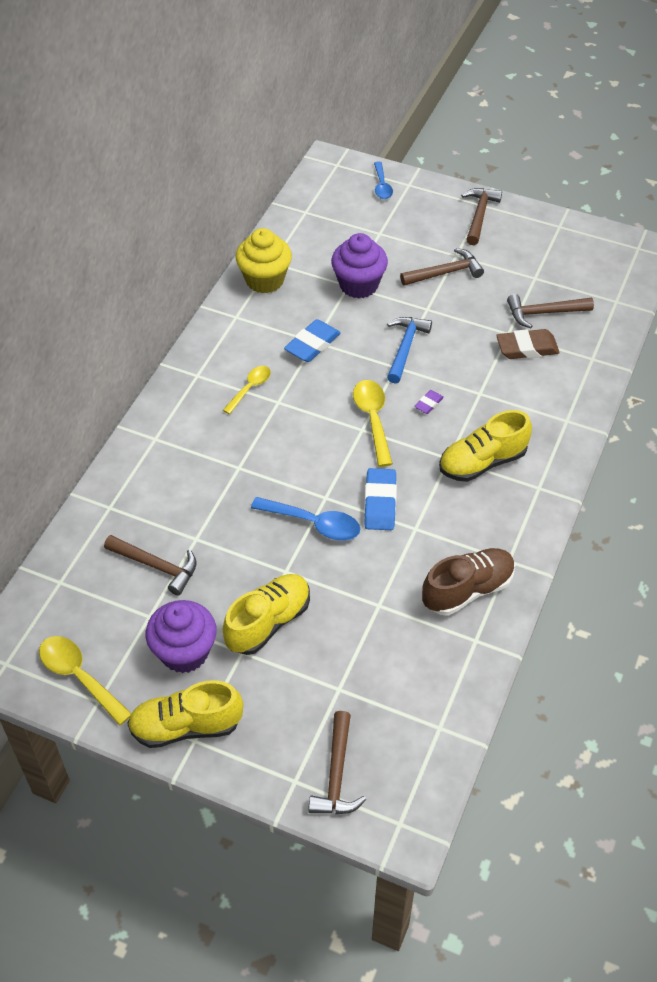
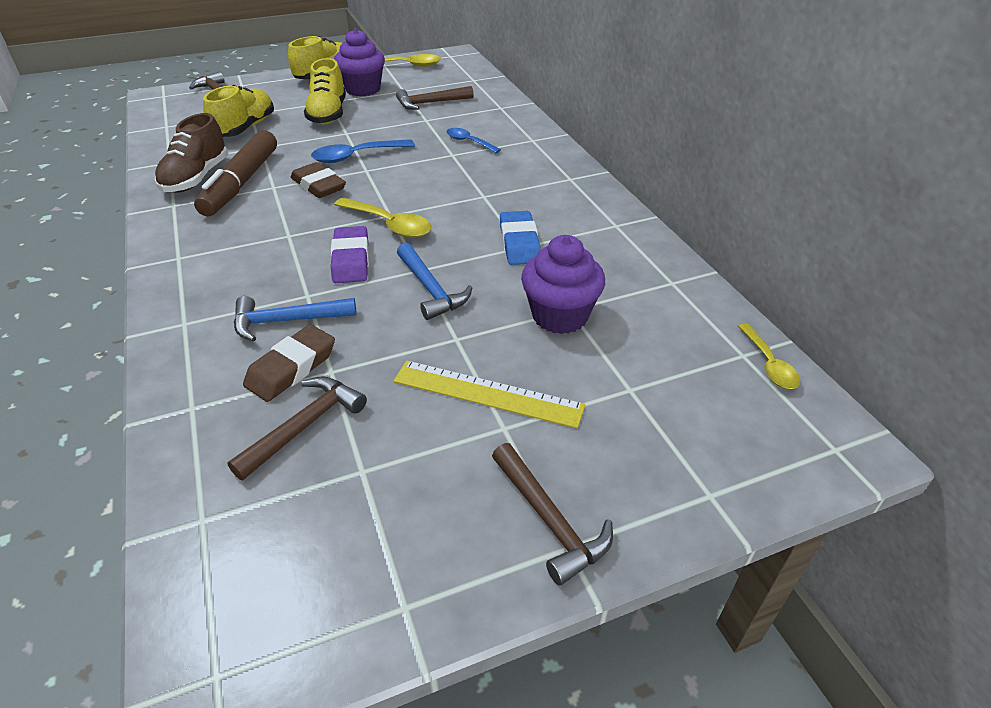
camera: 135 degrees right, 10 degrees down
yellow spoon [223,366,271,414] -> yellow spoon moved to [738,323,800,389]
yellow cupcake [235,228,292,293] -> none
blue eraser [364,468,397,530] -> brown eraser [291,162,346,198]
blue spoon [374,162,393,199] -> blue spoon moved to [446,128,501,153]
brown hammer [400,248,484,286] -> yellow ruler [394,360,585,428]
purple eraser [414,390,444,414] -> purple eraser [331,226,369,283], size x1.89
yellow shoe [439,410,532,482] -> yellow shoe moved to [203,85,274,137]
none -> brown marker [194,130,277,216]
none -> blue hammer [234,296,357,342]

